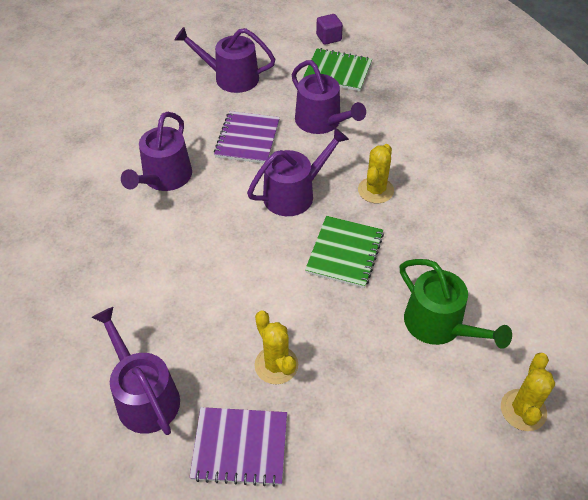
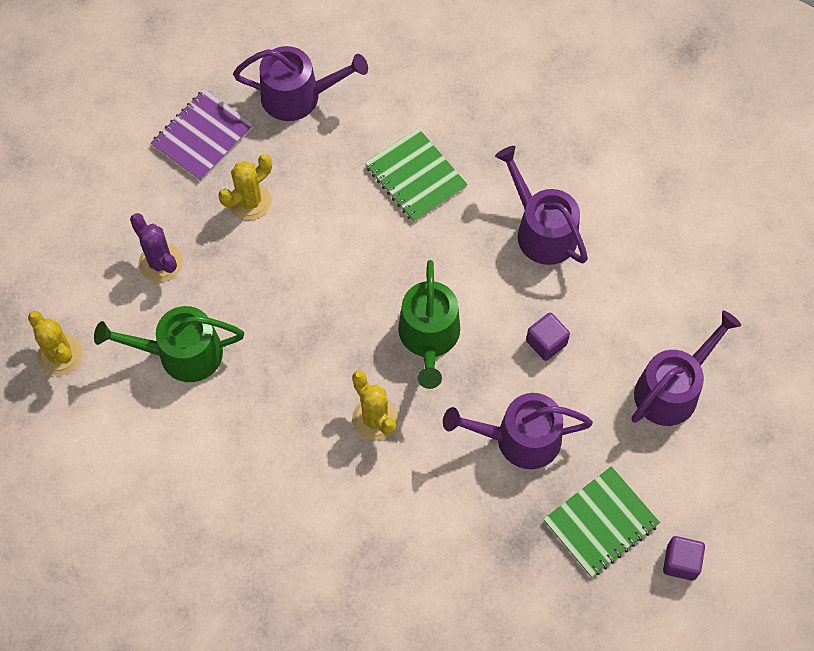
camera: 125 degrees right, 15 degrees up
purple notebook [214,111,280,163] -> purple cube [526,313,570,361]
purple watering can [247,128,349,216] -> green watering can [398,260,460,389]
yellow cactus [255,311,298,384] -> yellow cactus turned 45 degrees counterclockwise [218,154,272,221]
green notebook [305,216,384,288] -> green notebook moved to [365,128,468,222]
none -> purple cactus [130,213,183,282]

